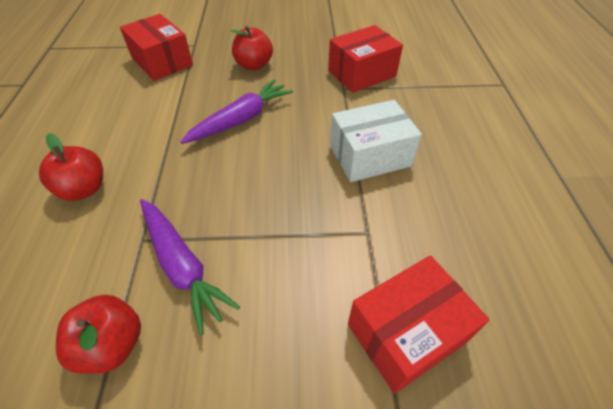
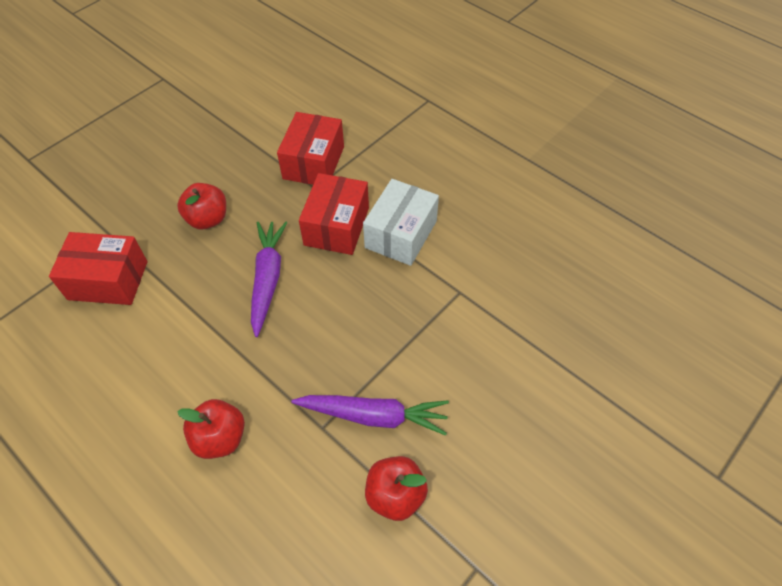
camera: 45 degrees left, 5 degrees up
red box [348,255,489,394] -> red box moved to [299,173,369,255]

